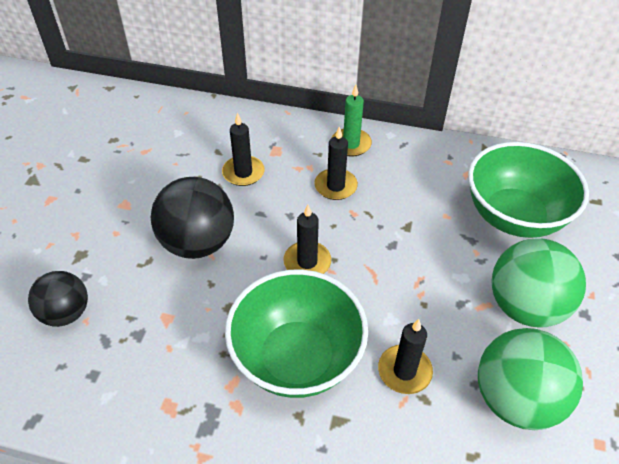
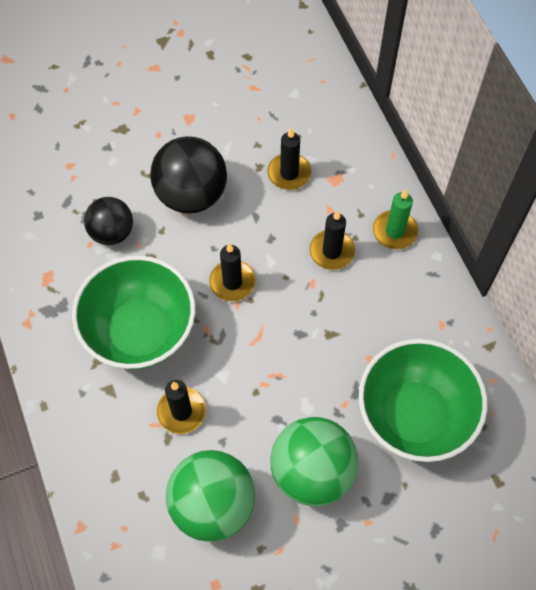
camera: 55 degrees right, 15 degrees up
black ball [28,271,88,327] -> black ball moved to [84,197,133,245]

